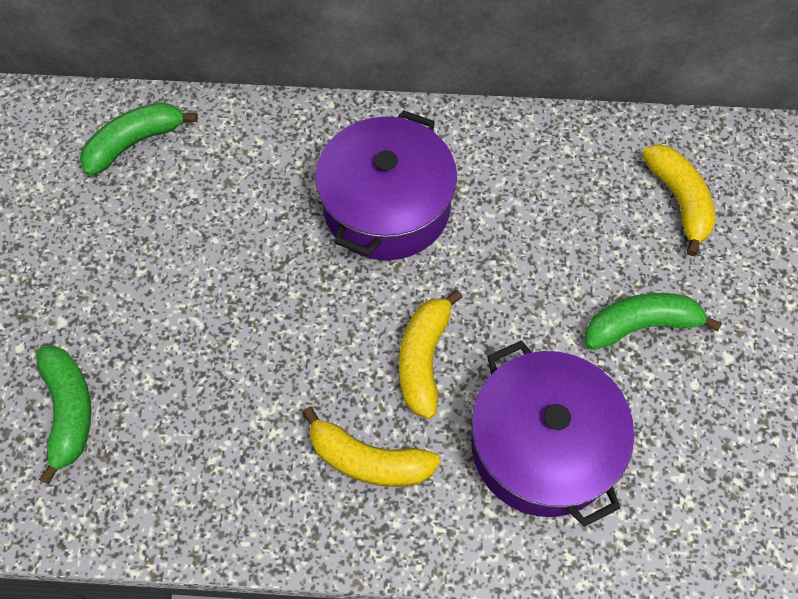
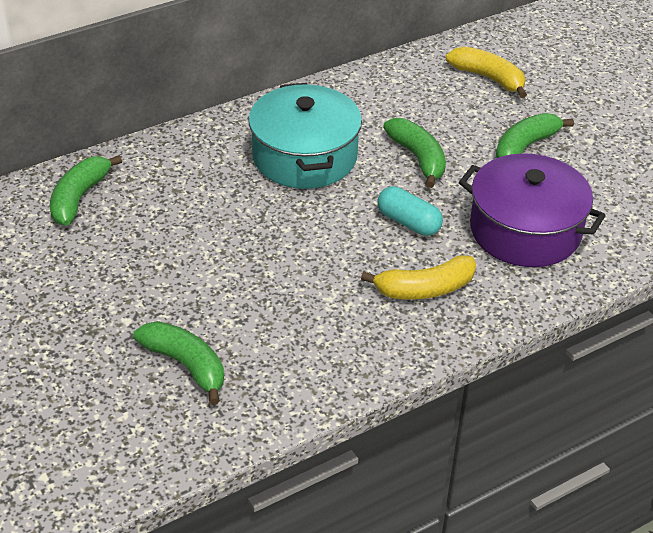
camera: 35 degrees left, 20 degrees down
purple pot [315,110,457,260] -> turquoise pot [248,83,362,189]
yellow banana [399,290,463,419] -> turquoise capsule [377,186,443,236]
none -> green banana [383,118,446,188]

